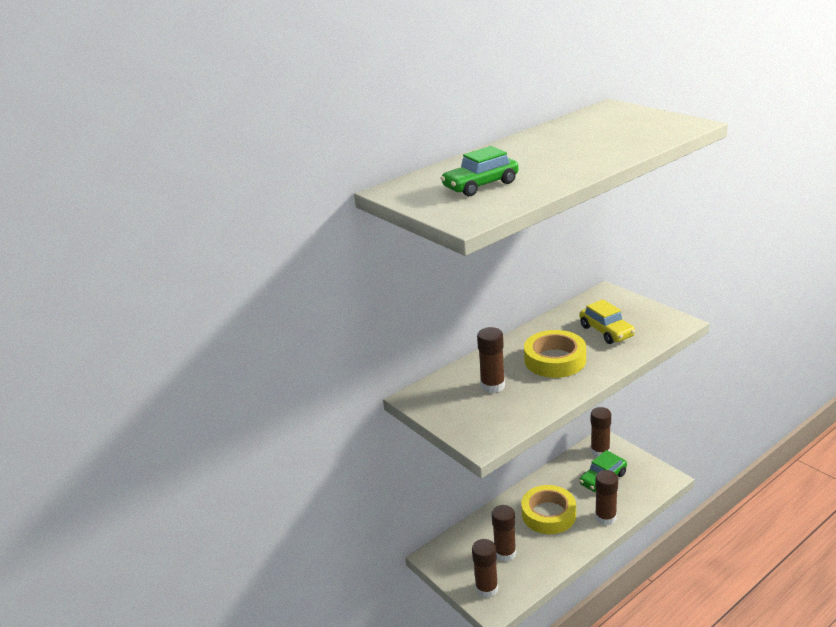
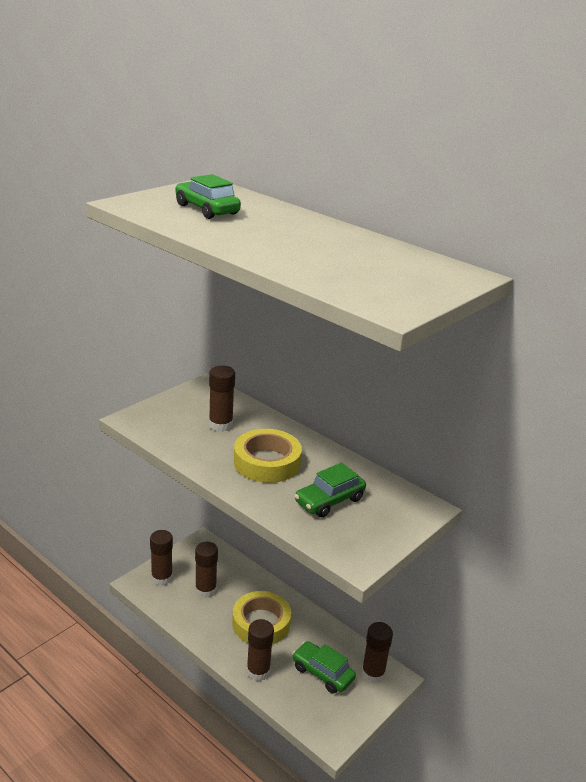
camera: 75 degrees right, 0 degrees up
yellow car [580,299,635,344] -> green car [294,463,366,518]

